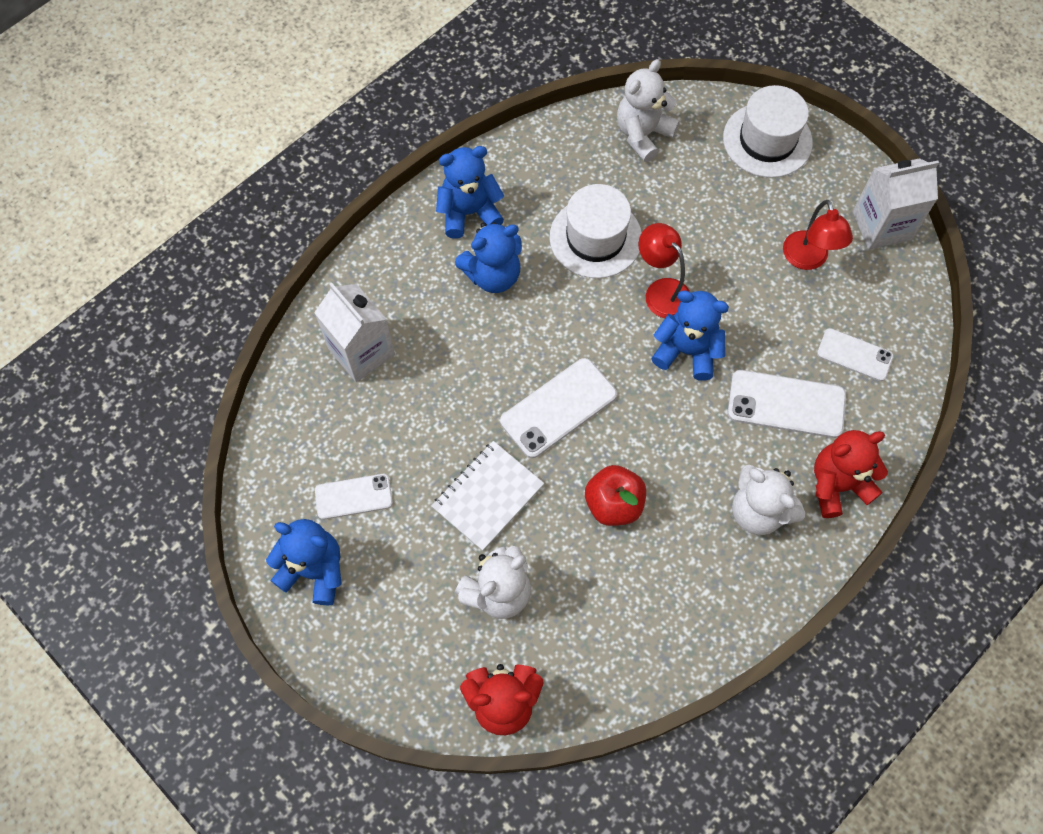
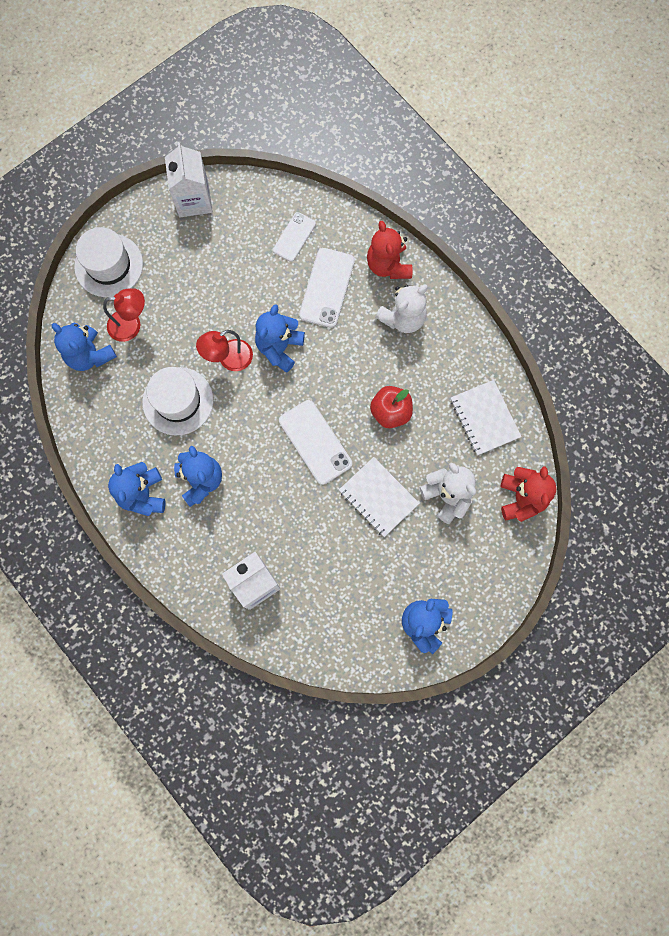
camera: 85 degrees left, 10 degrees up
white phone [315,474,393,520] -> none
white teddy bear [617,59,680,162] -> blue teddy bear [52,322,117,371]
red lamp [783,200,853,270] -> red lamp moved to [103,288,145,342]
none -> white notebook [451,380,521,456]

